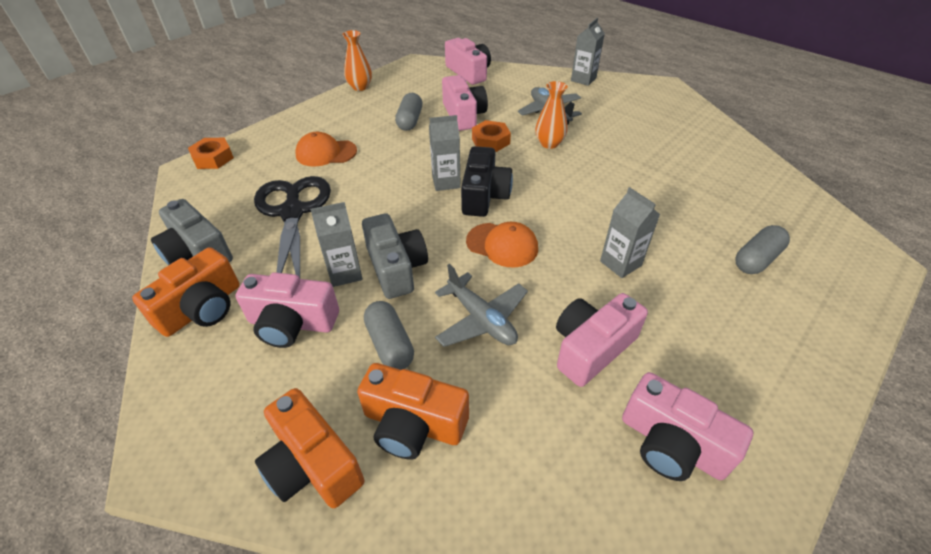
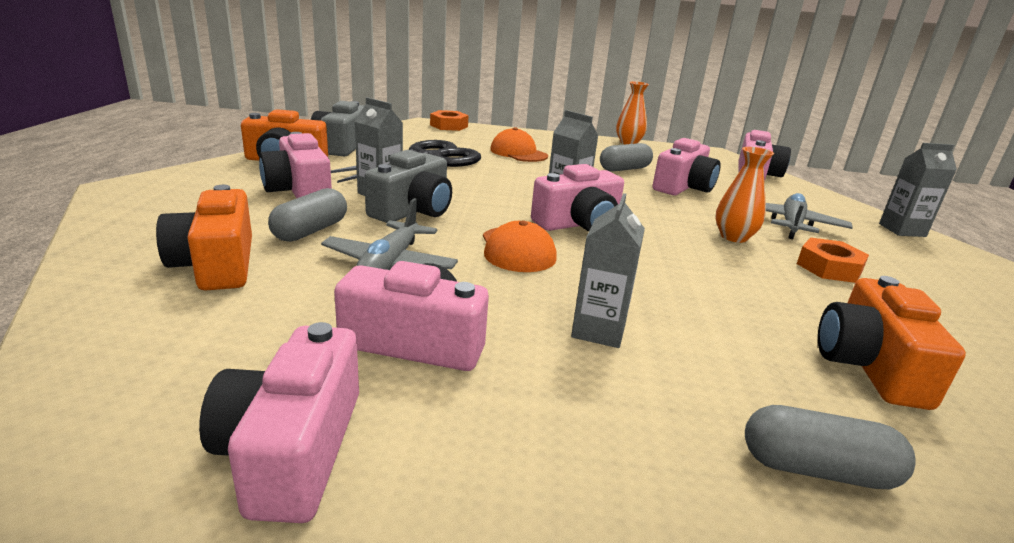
camera: 50 degrees right, 20 degrees down
orange camera [255,388,364,508] -> orange camera moved to [818,276,966,410]
black camera [461,146,513,217] -> pink camera [531,164,624,232]
orange nut [472,120,511,152] -> orange nut moved to [797,237,869,283]

